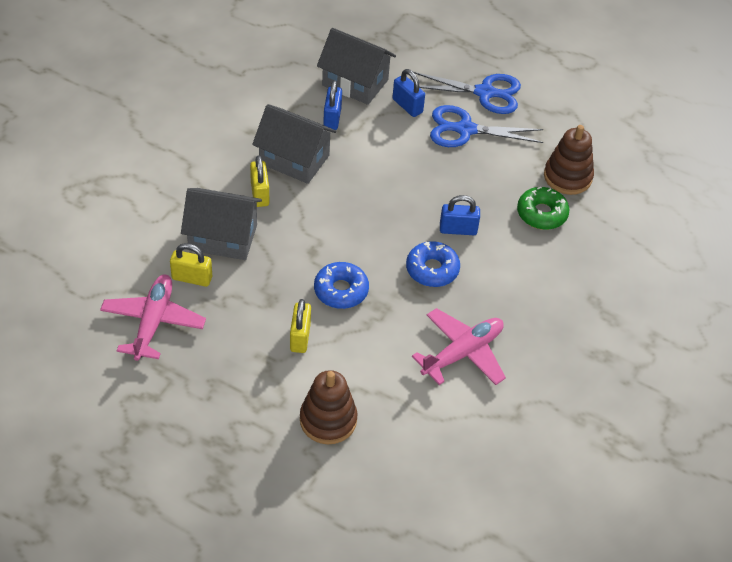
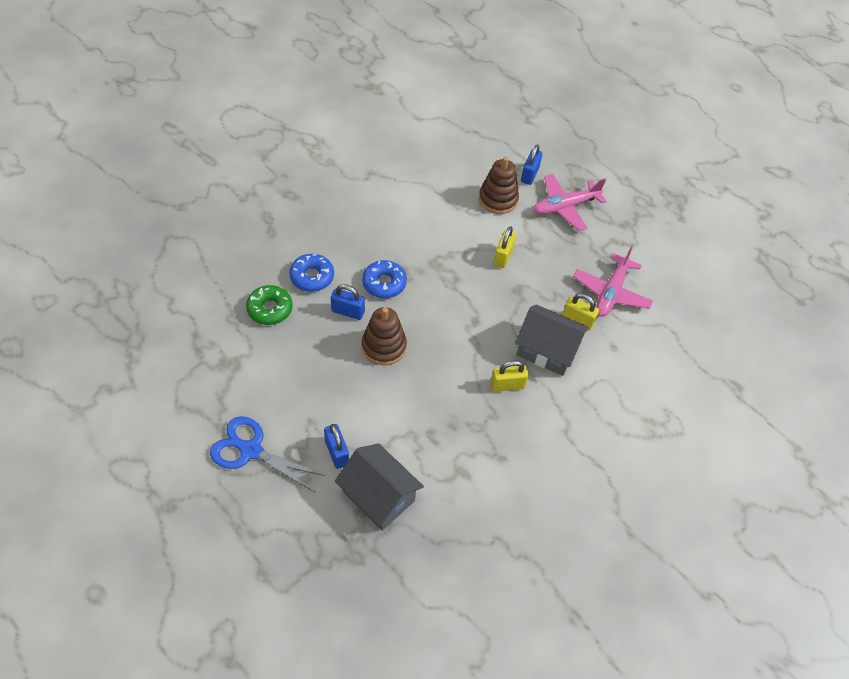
camera: 165 degrees left, 5 degrees up
yellow padlock [250,155,269,207] -> yellow padlock turned 75 degrees clockwise [491,360,529,392]
grey house [252,104,337,184] -> none
blue donut [314,262,369,309] -> blue donut moved to [289,254,334,292]
blue padlock [323,80,342,130] -> blue padlock moved to [521,144,543,185]
pink plane [412,308,506,385] -> pink plane moved to [533,174,607,231]
blue scissors [430,105,543,147] -> none
brown stacking toy [544,125,594,195] -> brown stacking toy moved to [362,307,407,365]

